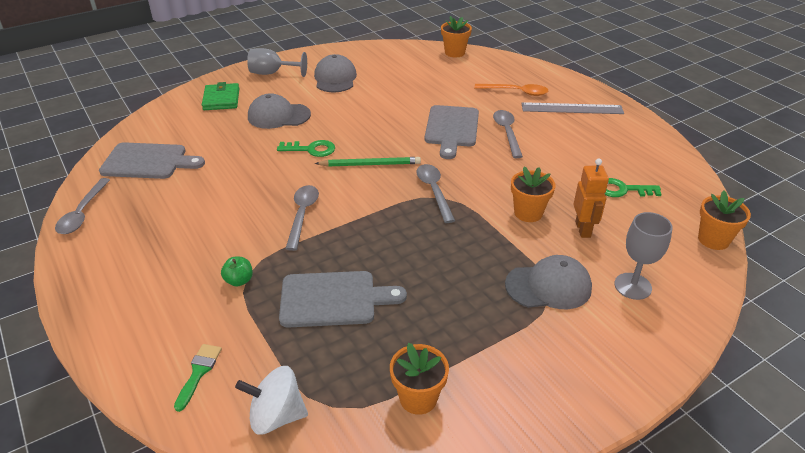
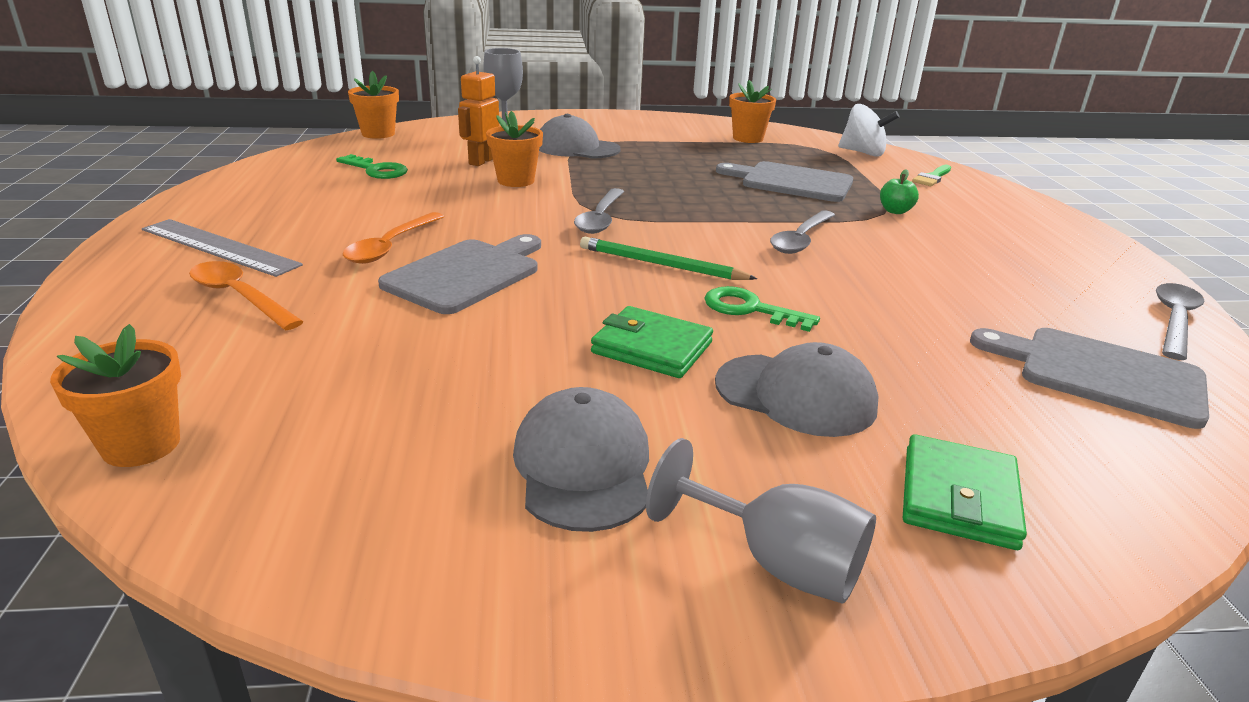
camera: 155 degrees left, 10 degrees down
grey cap [314,54,357,92] -> grey cap turned 150 degrees clockwise [513,387,649,532]
grey spoon [493,110,523,158] -> orange spoon [343,212,444,264]
none -> green wallet [591,306,713,378]

